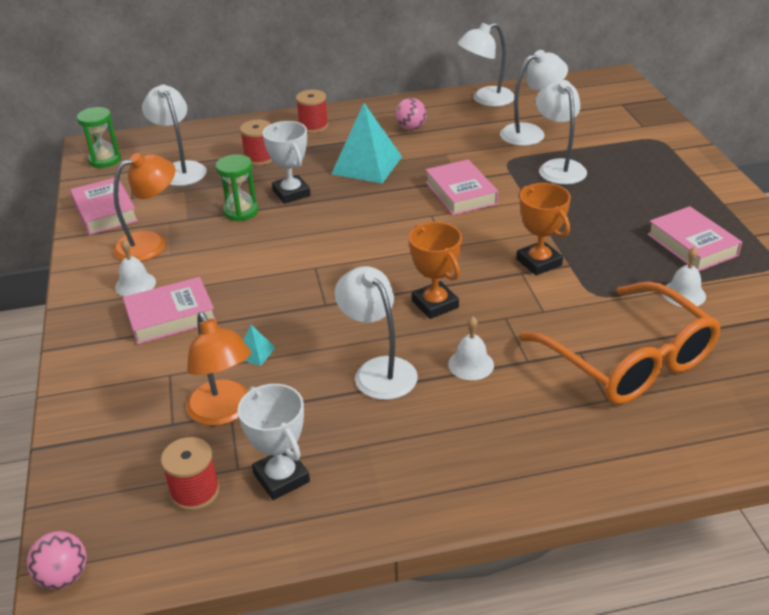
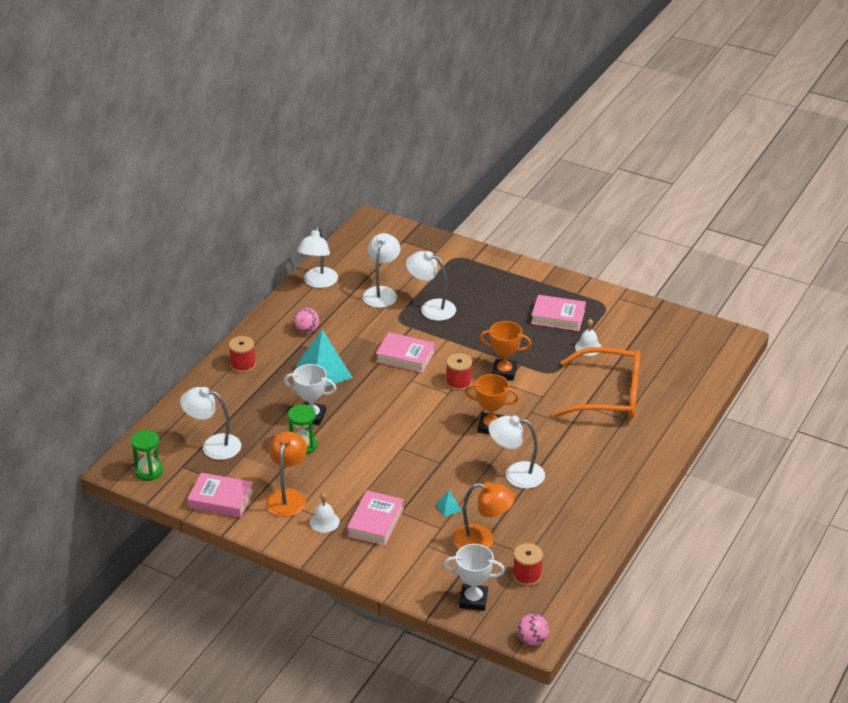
camera: 50 degrees left, 0 degrees up
white trophy [238,384,310,500] -> white trophy moved to [444,544,505,611]
red spool [240,120,272,166] -> red spool moved to [446,353,472,391]
white bell [448,317,494,380] -> none

